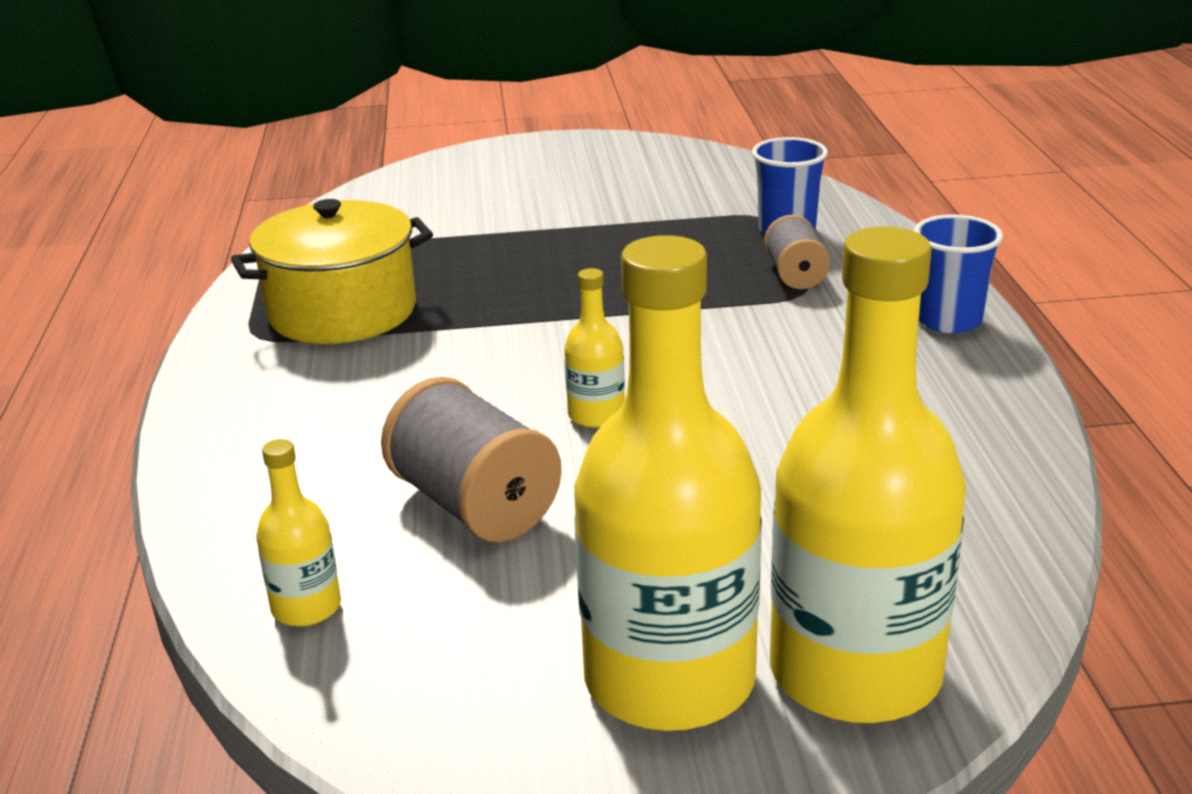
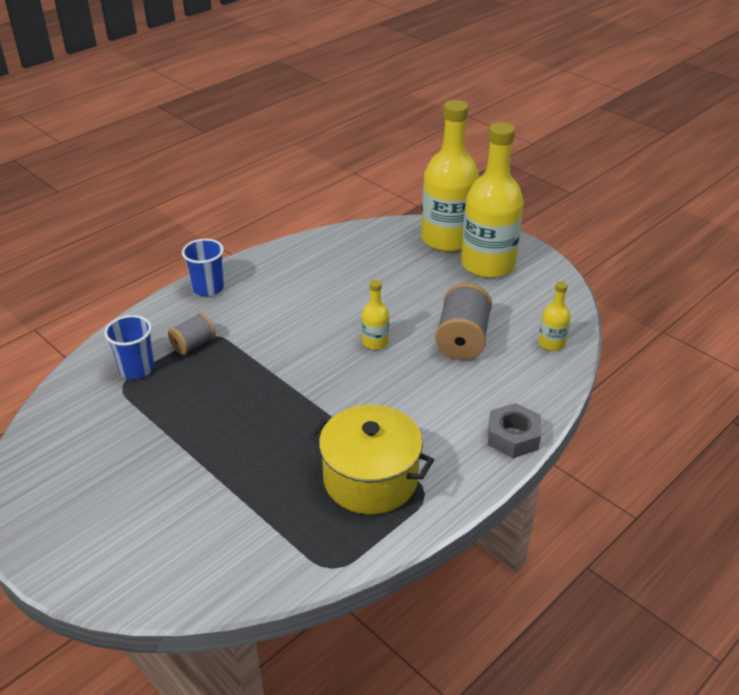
camera: 130 degrees left, 10 degrees up
none -> grey nut [488,403,541,458]

